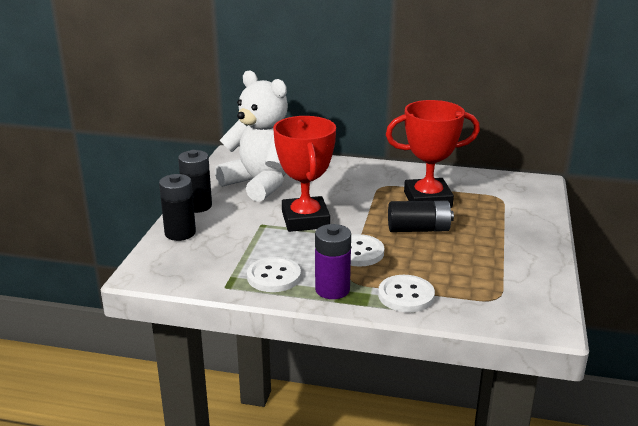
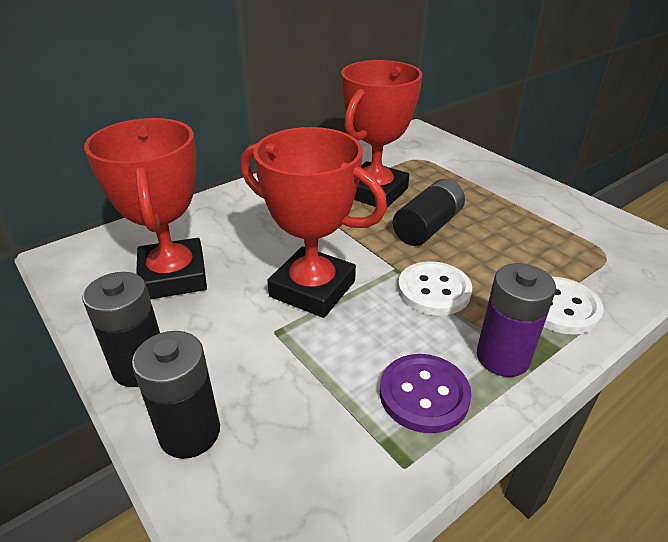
camera: 50 degrees left, 10 degrees up
white teddy bear [215,70,288,202] -> red trophy [84,118,207,299]
white button [247,257,301,292] -> purple button [380,354,472,433]

